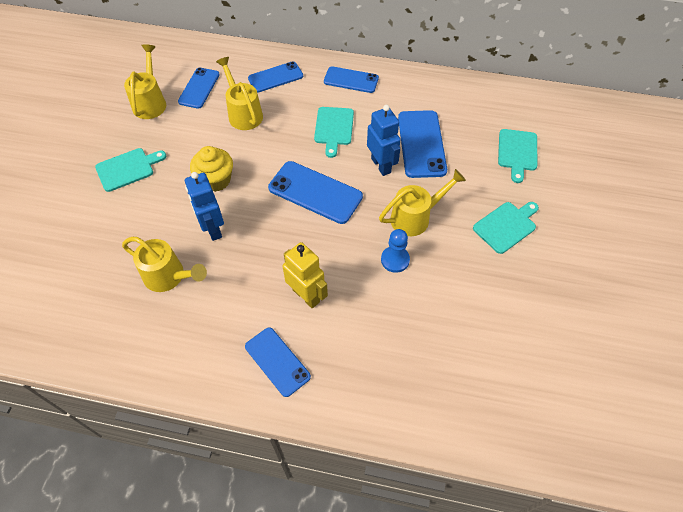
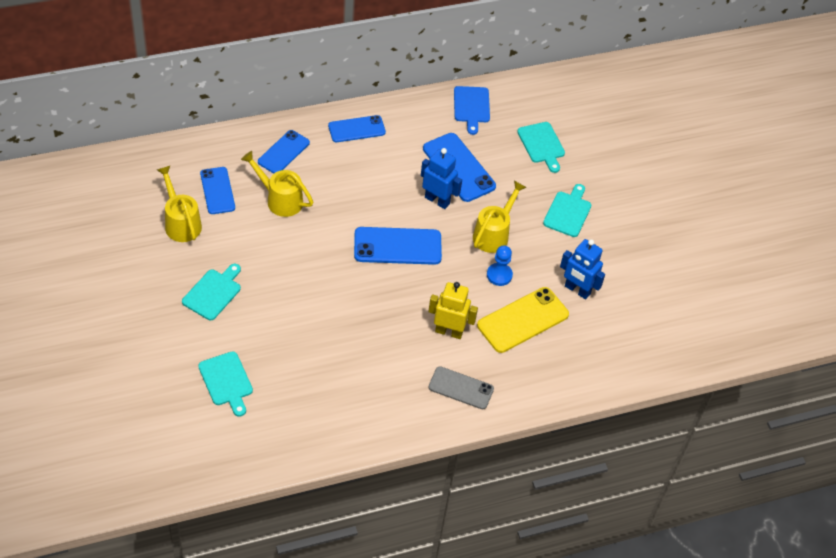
camera: 35 degrees left, 5 degrees down
yellow watering can [122,237,207,292] -> none
blue robot [185,172,224,241] -> blue robot moved to [560,239,605,299]
yellow cupcake [190,146,233,192] -> none
blue phone [245,327,311,397] -> grey phone [428,366,494,409]
turquoise cutting board [314,107,354,158] -> turquoise cutting board moved to [198,351,253,417]
none -> blue cutting board [454,86,490,135]
none -> yellow phone [477,287,569,353]

